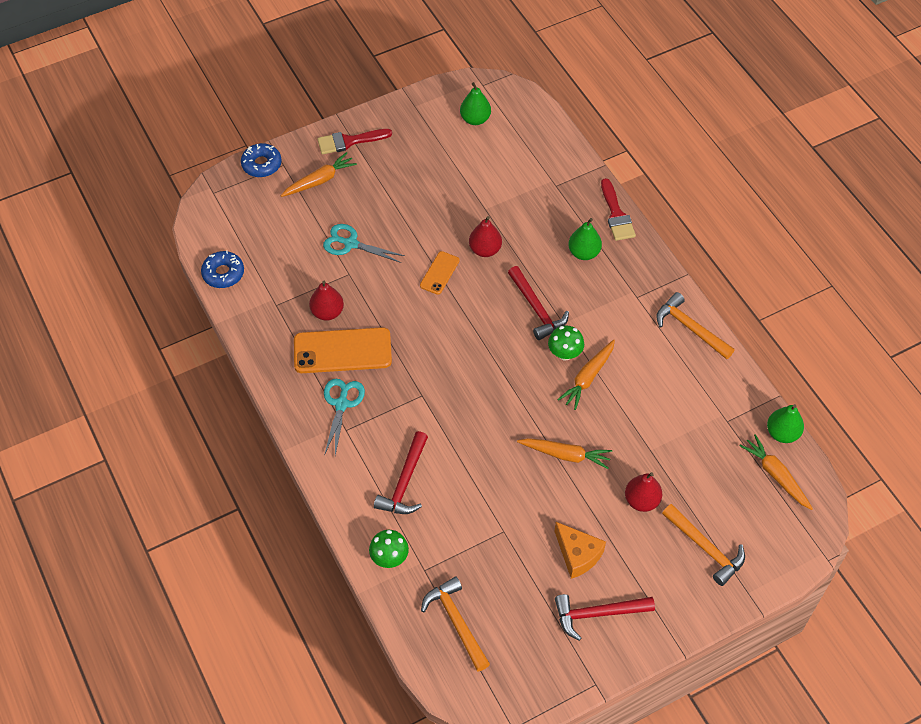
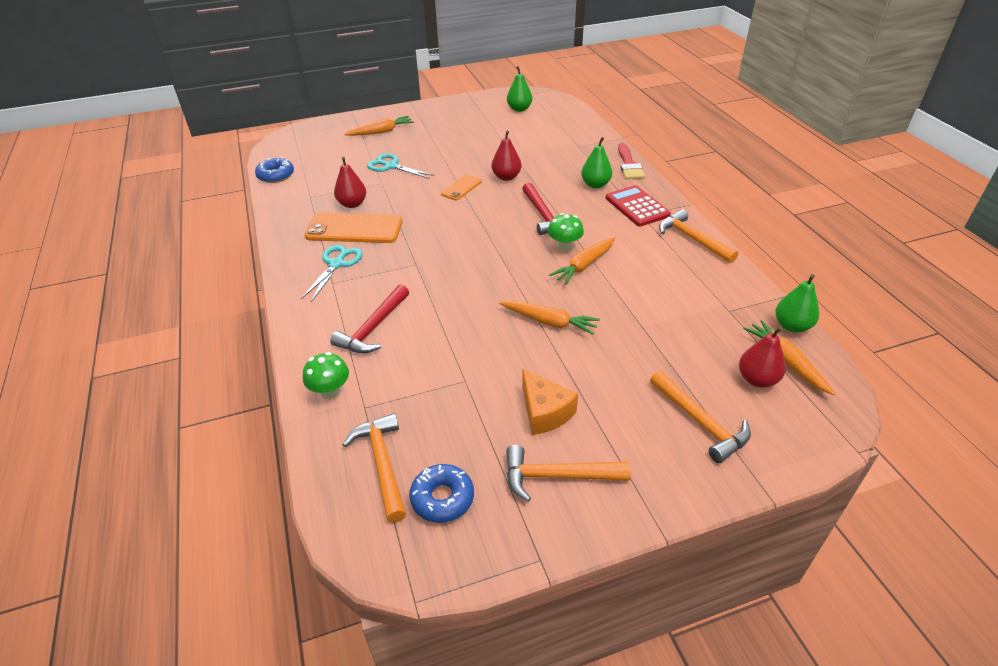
camera: 10 degrees right, 15 degrees down
blue donut [241,143,282,177] -> blue donut moved to [409,464,474,523]
red brush [317,129,392,154] -> none
red hammer [555,594,655,641] -> orange hammer [506,445,631,502]
red pear [625,472,662,512] -> red pear moved to [739,327,786,388]
none -> red calculator [605,185,671,227]

